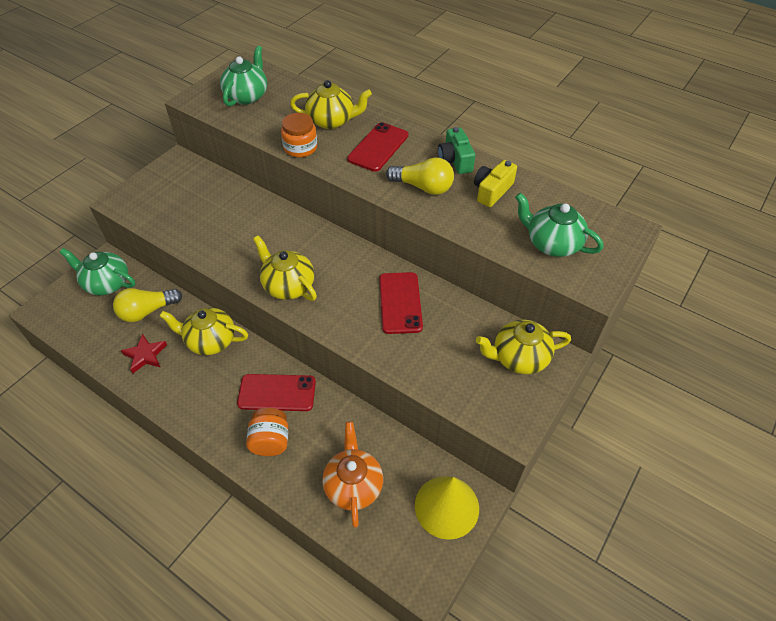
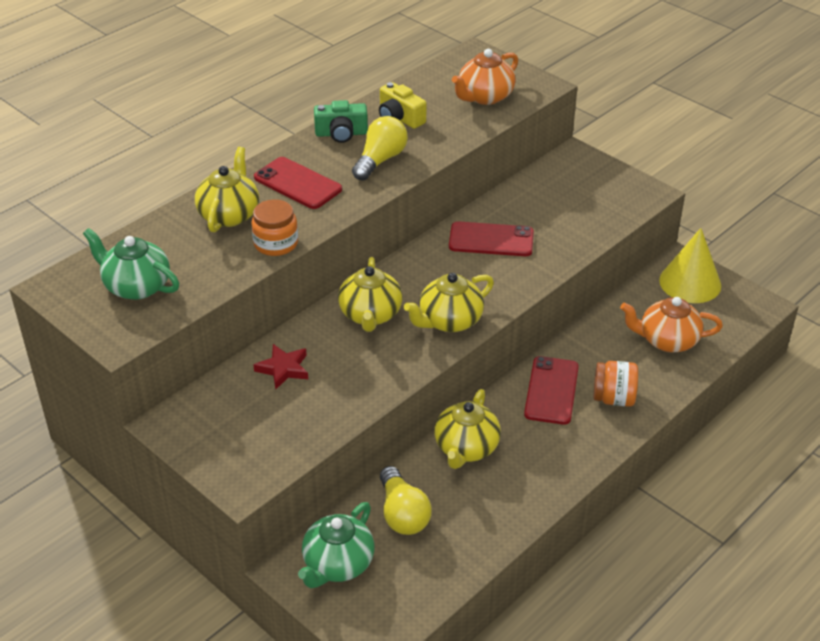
camera: 80 degrees left, 10 degrees down
red star [121,334,167,373] -> red star moved to [253,344,308,389]
yellow teapot [476,320,571,374] -> yellow teapot moved to [338,257,403,332]
green teapot [515,193,603,257] -> orange teapot [452,49,518,105]

